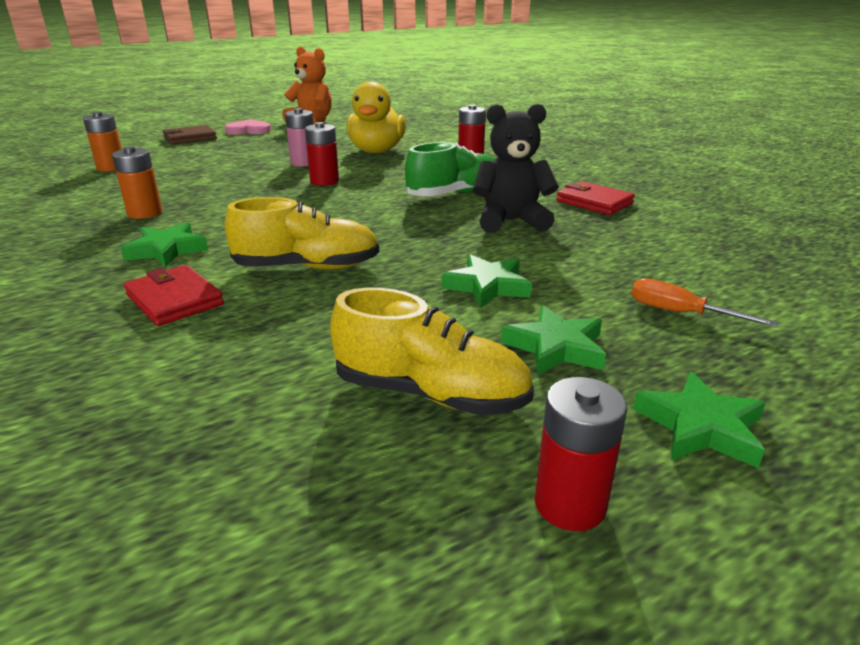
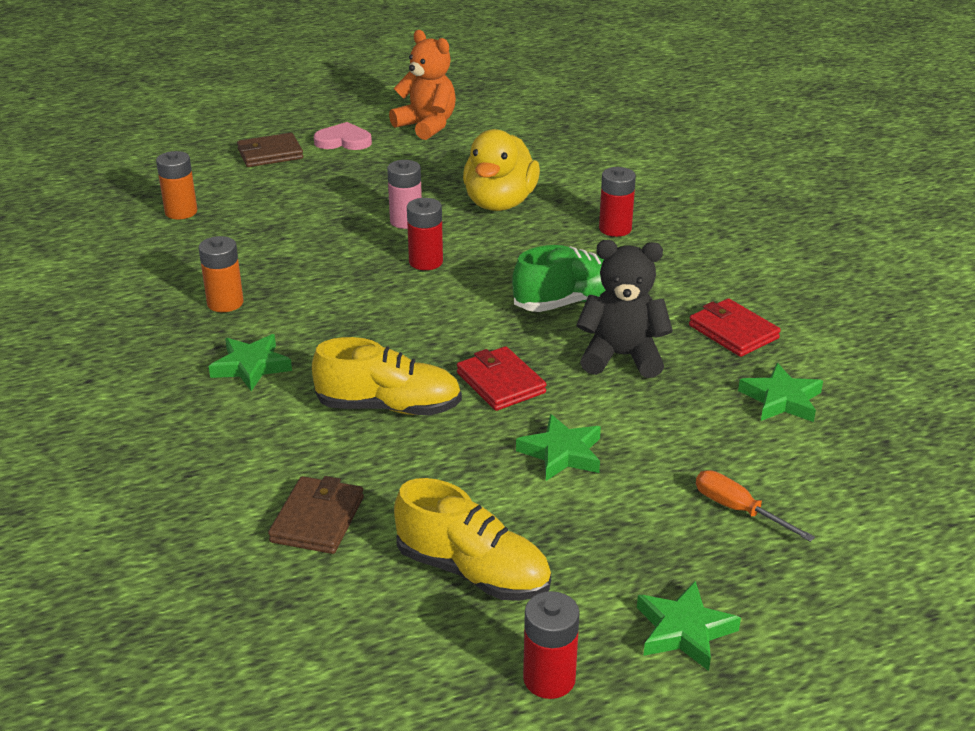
camera: 10 degrees right, 5 degrees up
red wallet [124,265,224,326] -> red wallet moved to [457,346,546,411]
green star [501,305,606,376] -> green star moved to [738,363,823,422]
none -> brown wallet [268,476,364,554]

